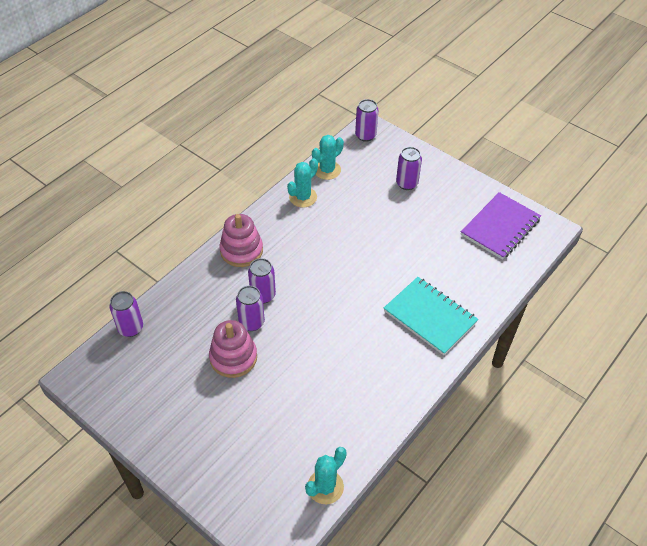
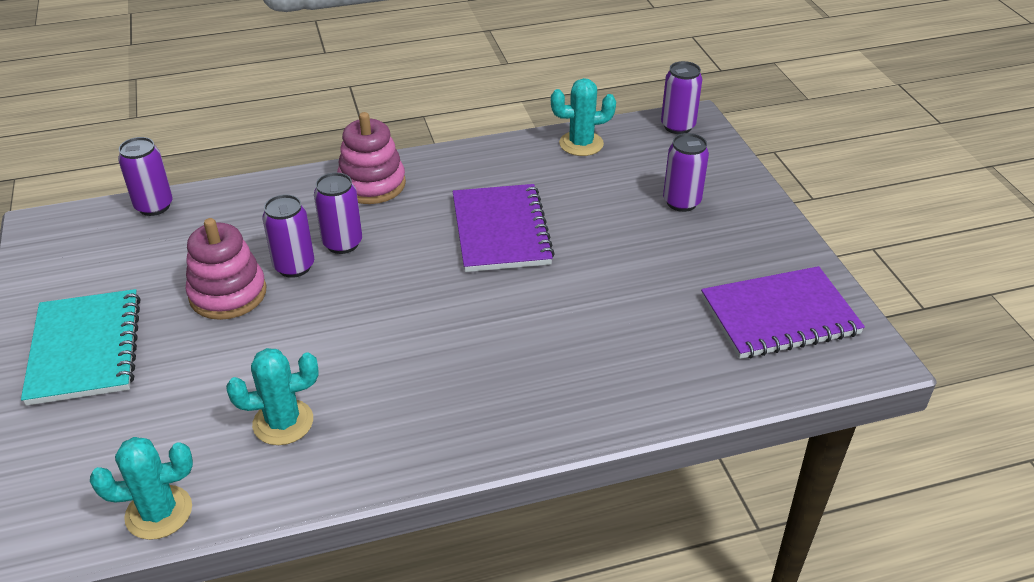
camera: 35 degrees right, 10 degrees down
turquoise cactus [287,158,318,207] -> turquoise cactus moved to [226,348,319,445]
turquoise notebook [384,277,478,355] -> turquoise notebook moved to [21,289,141,406]
none -> purple notebook [453,184,555,272]

